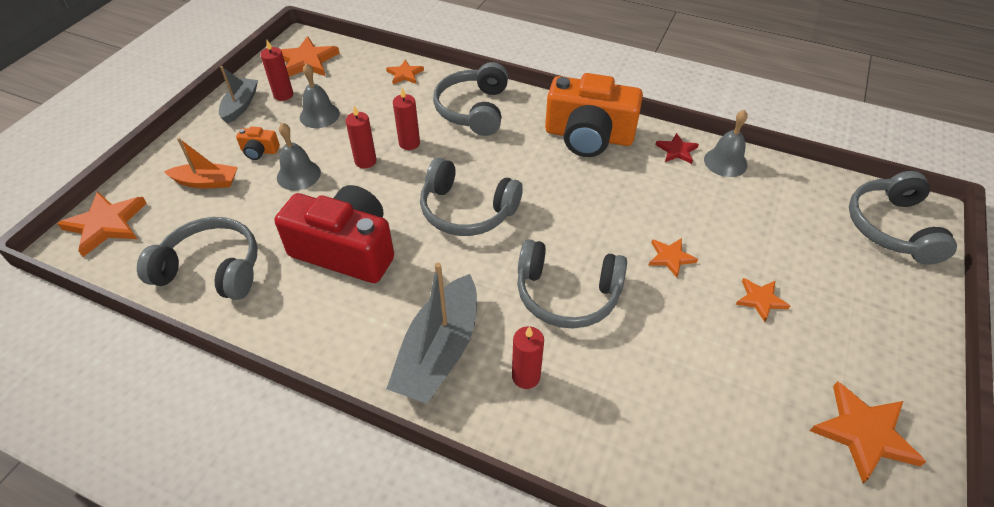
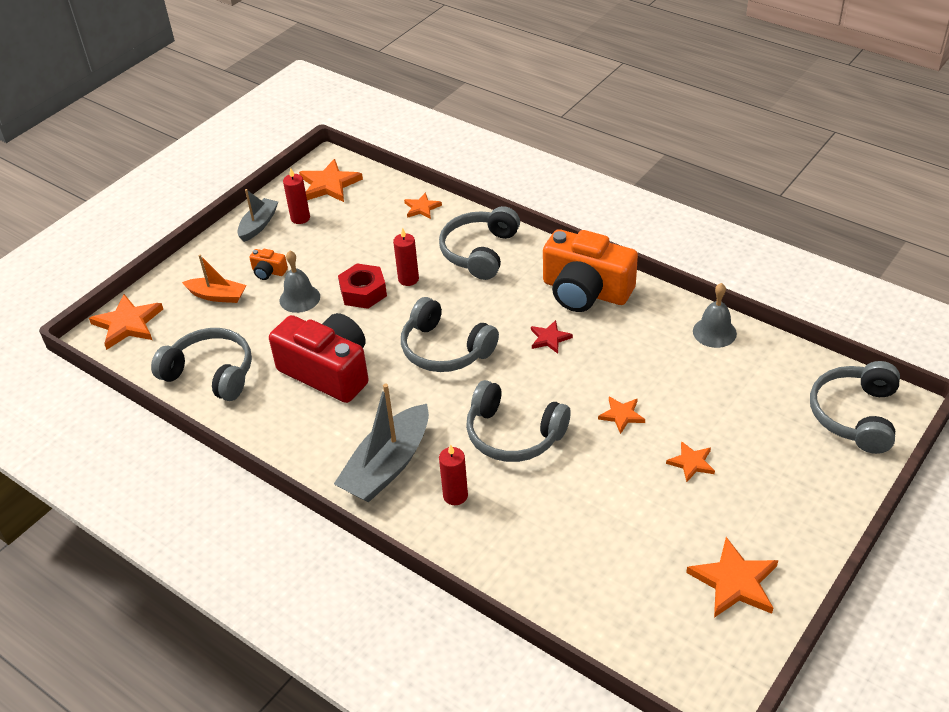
camera: 15 degrees right, 5 degrees down
grey bell [299,63,340,128] -> none
red candle [345,105,377,168] -> red nut [338,264,387,309]
red star [655,133,699,164] -> red star moved to [531,320,573,354]

